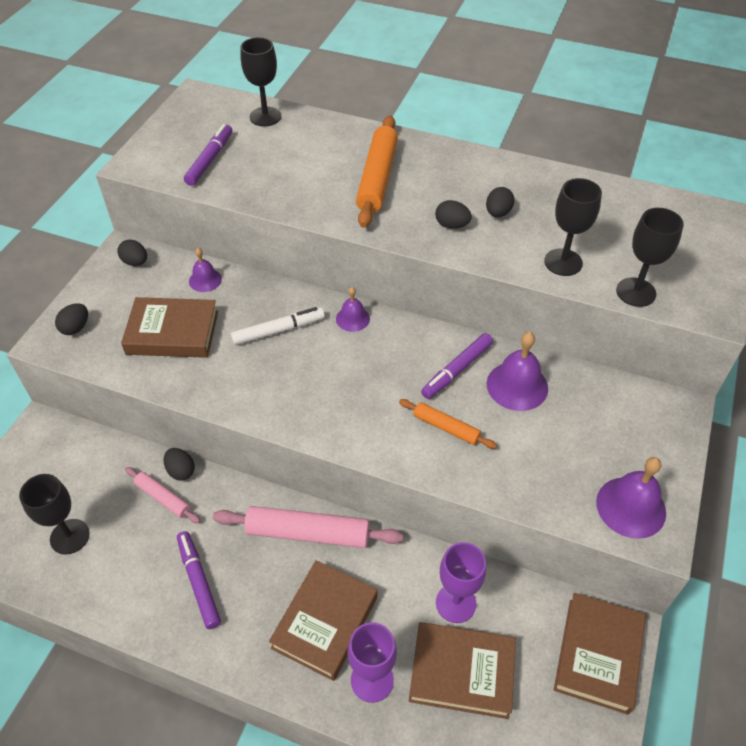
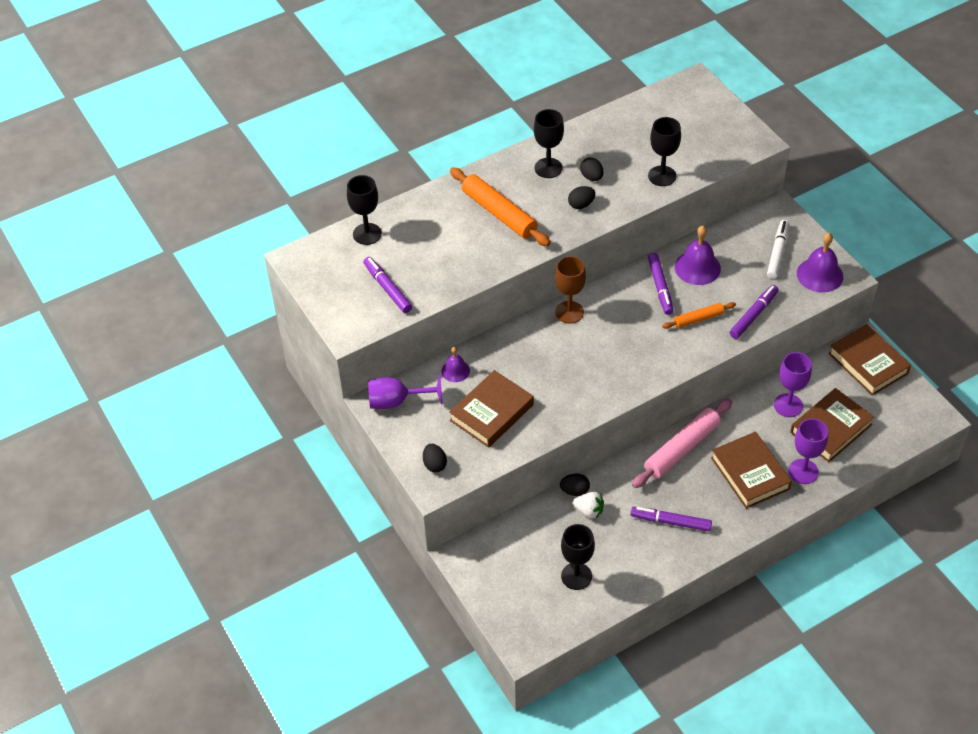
camera: 50 degrees left, 0 degrees up
black egg [117,239,147,266] -> purple goblet [368,374,442,409]
pink rolling pin [125,467,201,523] -> white strawberry [573,492,604,519]
white marker [231,307,325,345] -> white marker moved to [767,220,789,279]
purple bell [336,287,370,332] -> brown goblet [555,256,586,324]
black goblet [616,208,684,307] -> black goblet moved to [534,109,564,178]
none -> purple marker [730,285,779,339]

